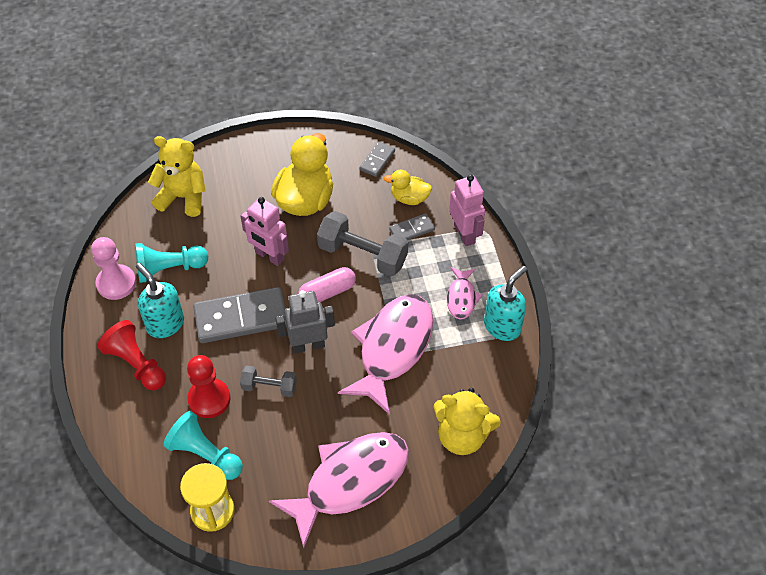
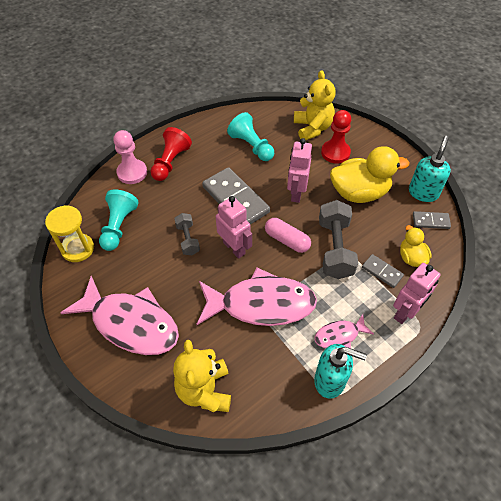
camera: 65 degrees right, 0 degrees up
pink pawn [91,237,136,300] -> pink pawn moved to [113,130,147,184]
turquoise soap dispenser [136,263,184,338] -> turquoise soap dispenser moved to [409,136,451,202]
red pawn [187,355,231,418] -> red pawn moved to [321,110,351,164]
grey robot [276,290,335,354] -> pink robot [216,196,252,259]

